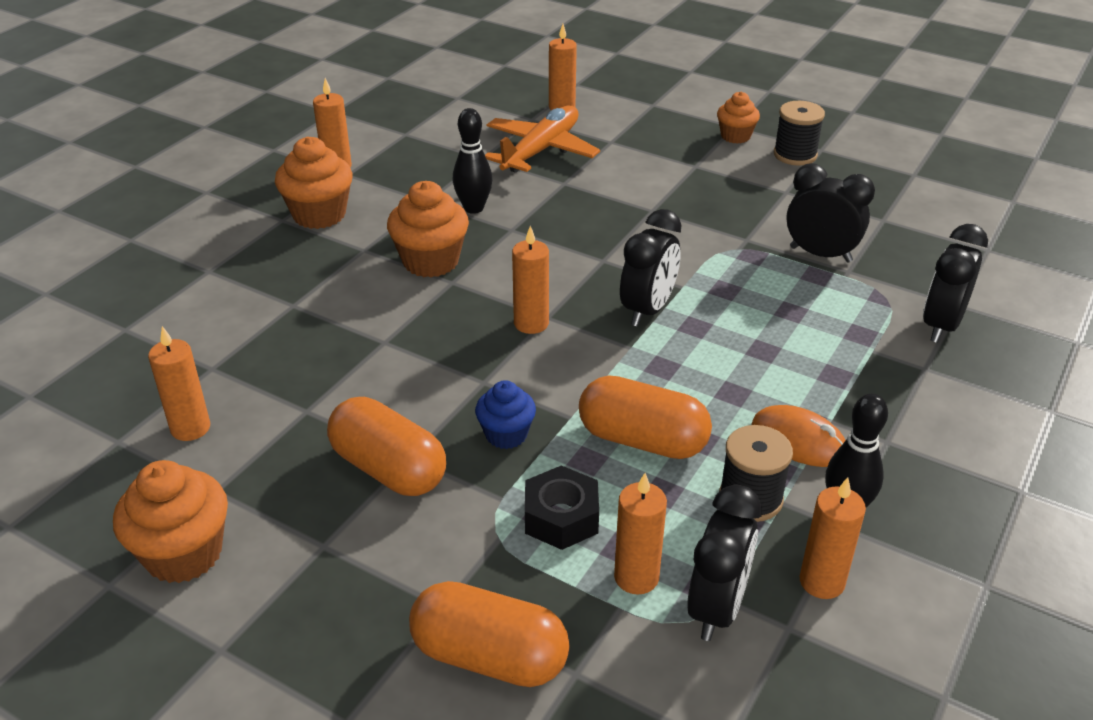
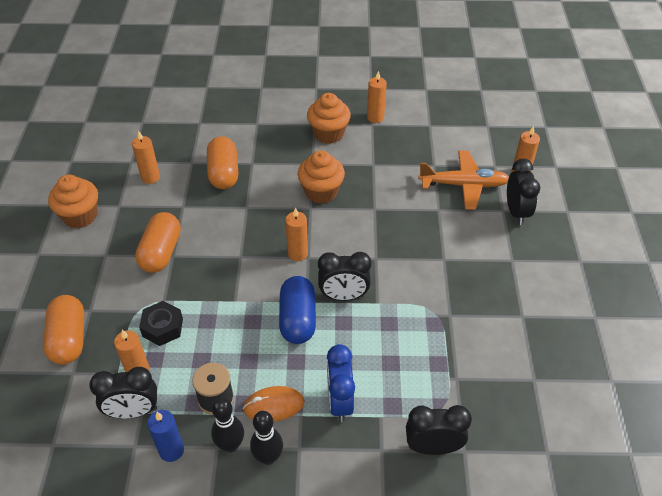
camera: 60 degrees right, 10 degrees up
black bowling pin [453,108,493,214] -> black bowling pin moved to [250,411,283,465]
blue cupcake [475,380,536,449] -> none
orange capsule [579,375,712,459] -> orange capsule moved to [207,136,238,189]
orange cupcake [717,92,760,143] -> none
orange mouse [751,405,846,467] -> orange mouse turned 75 degrees clockwise [243,386,304,422]
black spool [774,101,825,166] -> none
black clock [786,164,875,263] -> black clock moved to [507,159,540,225]
orange candle [800,477,866,599] -> blue candle [148,410,184,462]
none -> blue capsule [279,276,316,344]
none -> blue clock [327,344,355,422]

